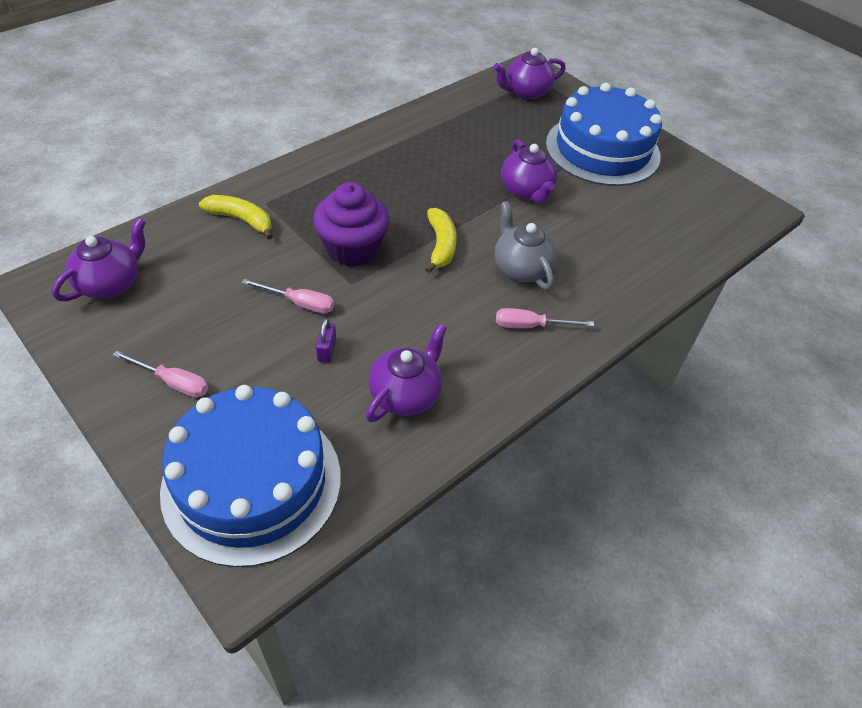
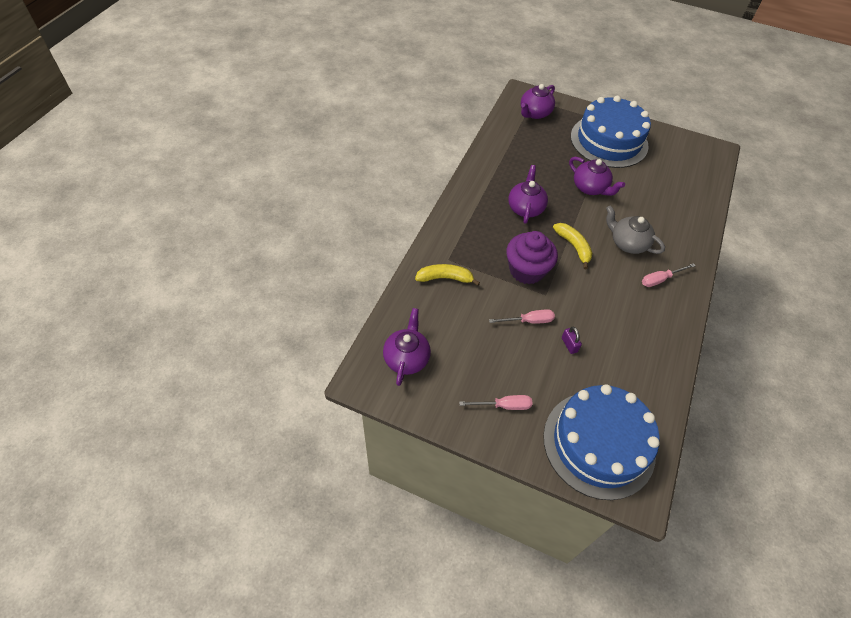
camera: 25 degrees left, 5 degrees up
purple teapot [366,323,447,422] -> purple teapot moved to [508,165,548,224]

